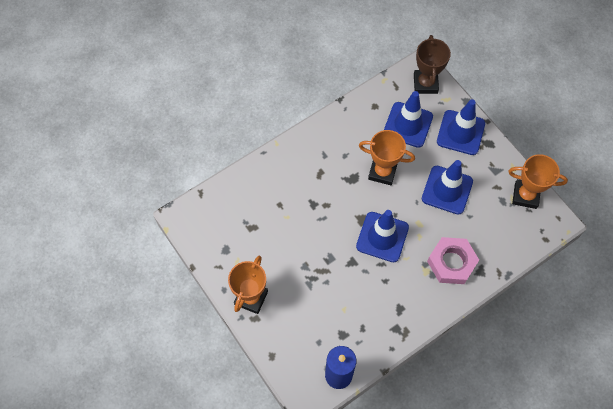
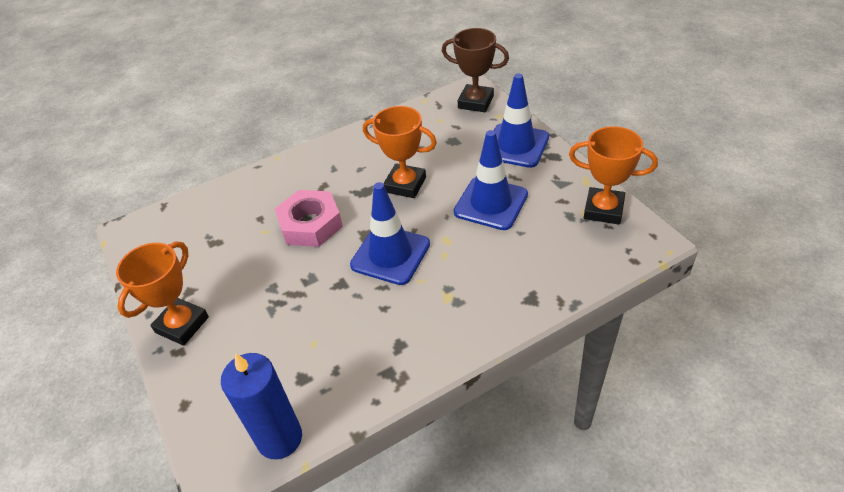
camera: 10 degrees right, 20 degrees down
blue traffic cone [384,91,433,148] -> none
brown trophy [414,35,451,94] -> brown trophy turned 75 degrees counterclockwise [442,28,509,112]
pink nut [427,237,479,284] -> pink nut moved to [275,190,343,247]

